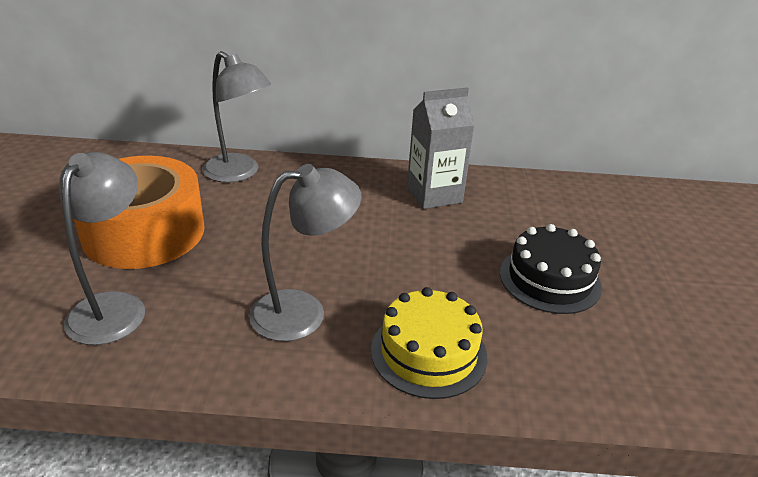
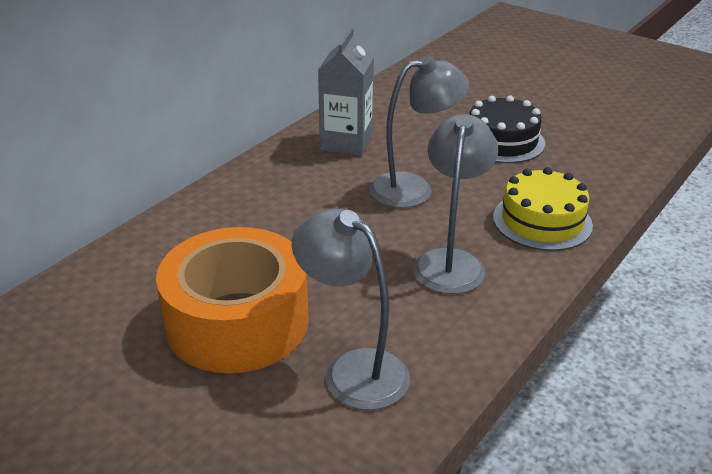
camera: 55 degrees left, 0 degrees up
grey lamp [203,51,271,183] -> grey lamp moved to [369,55,469,208]

